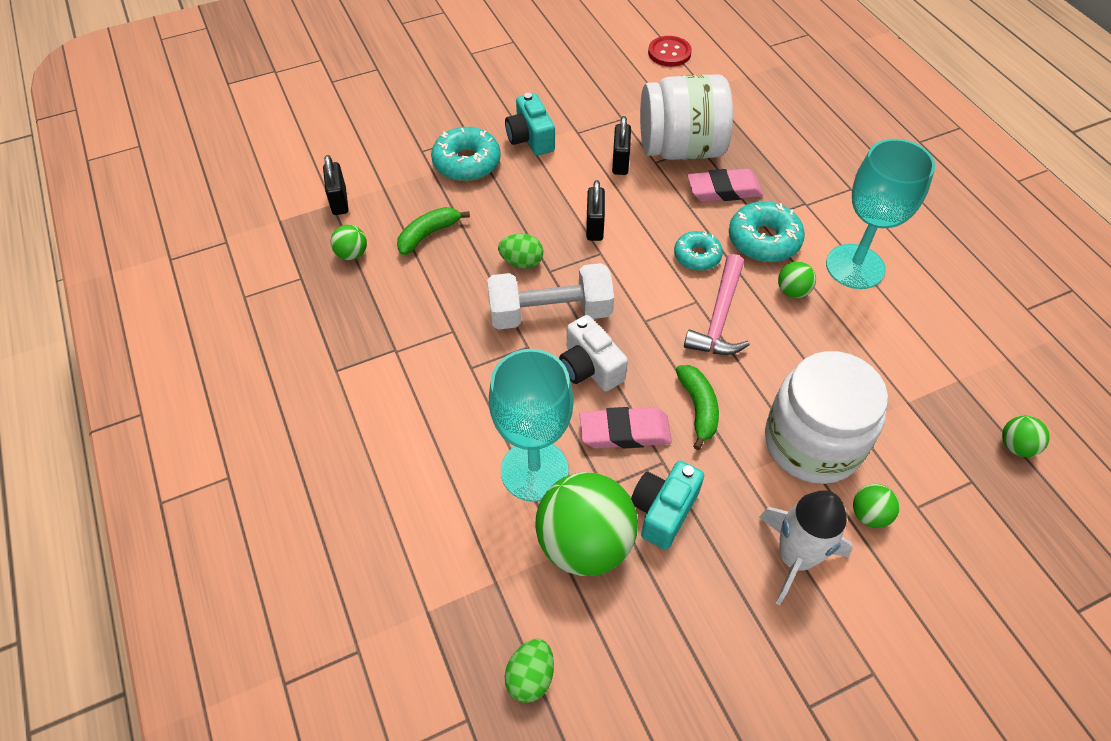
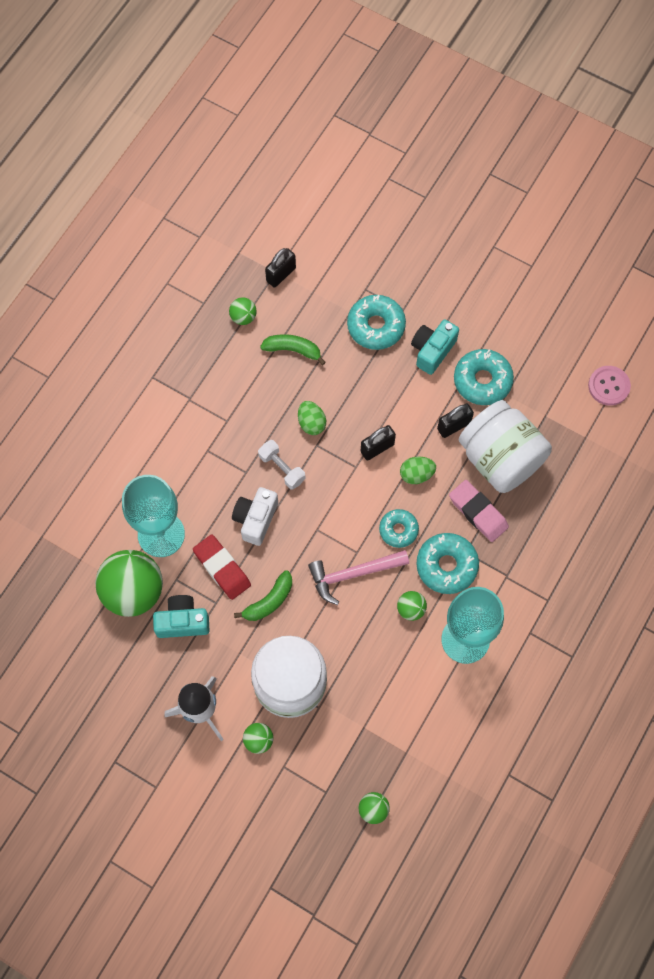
camera: 55 degrees right, 15 degrees up
white dumbbell [487,263,614,330] -> white dumbbell [258,440,305,490], size x0.56
green egg [505,639,554,703] -> green egg moved to [400,457,436,484]
pink eraser [579,407,672,449] -> red eraser [193,534,251,600]
red button [648,36,692,67] -> pink button [588,366,631,406]
none -> turquoise donut [454,349,514,405]

